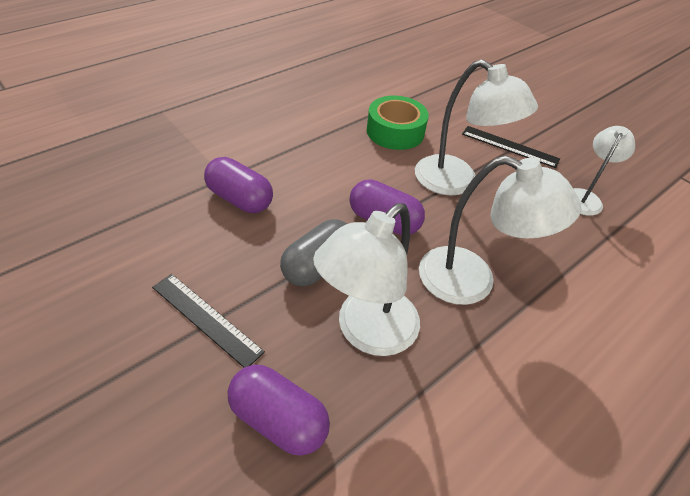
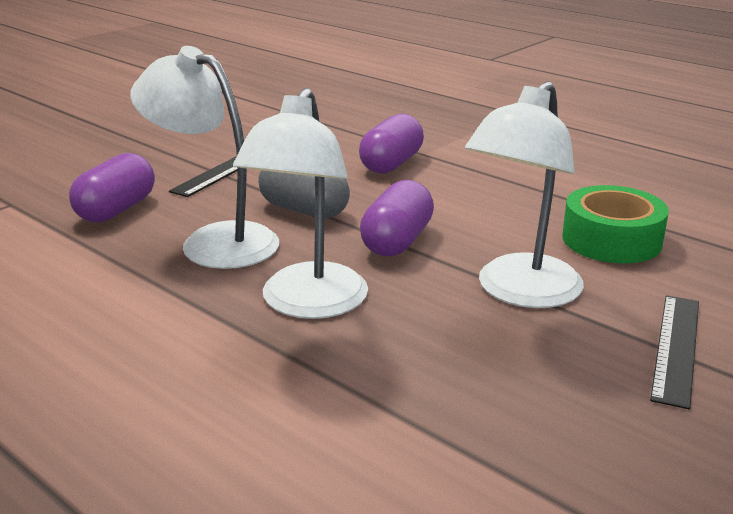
camera: 85 degrees right, 20 degrees down
white lamp [574,126,635,216] -> none

